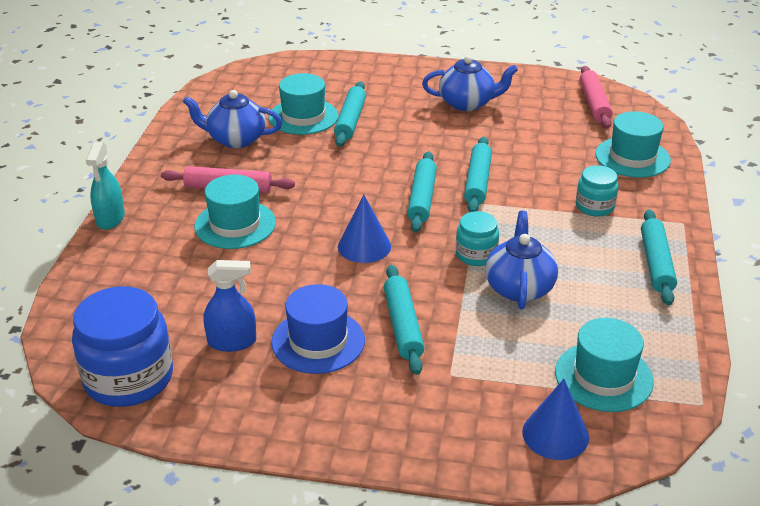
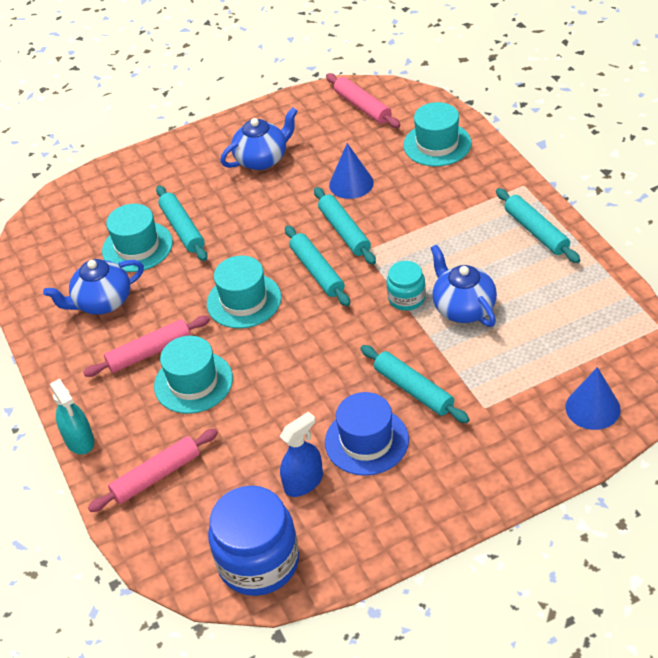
camera: 30 degrees left, 10 degrees up
blue cone [338,195,391,263] -> blue cone moved to [329,143,374,199]
turquoise hat [555,318,654,412] -> turquoise hat moved to [207,256,281,328]
turquoise jar [576,165,619,217] -> none
none -> pink rolling pin [88,429,218,512]

